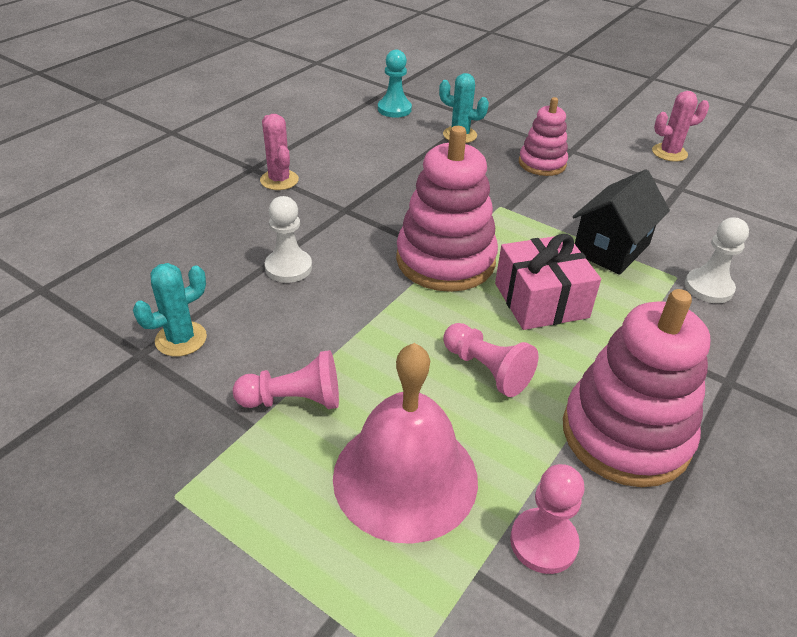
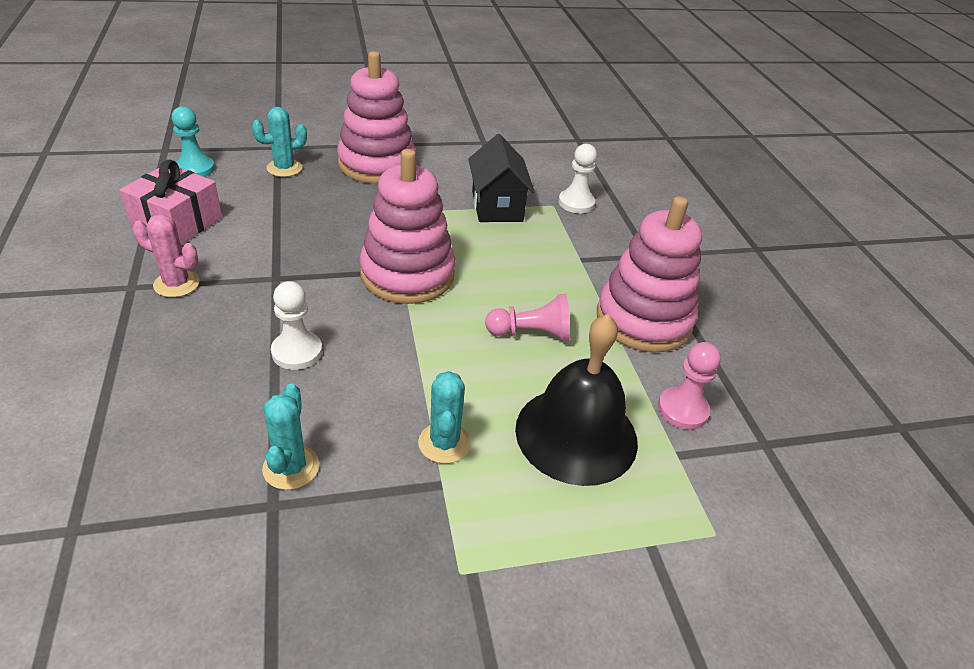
camera: 50 degrees left, 0 degrees up
pink pawn [233,350,339,409] -> turquoise cactus [418,371,471,464]
pink bell [333,343,478,544] -> black bell [515,314,638,486]
pink gift [495,234,601,330] -> pink gift moved to [120,160,222,245]
pink stacking toy [519,97,568,176] -> pink stacking toy [337,51,416,184], size x1.73
pink cactus [652,91,709,162] -> none

